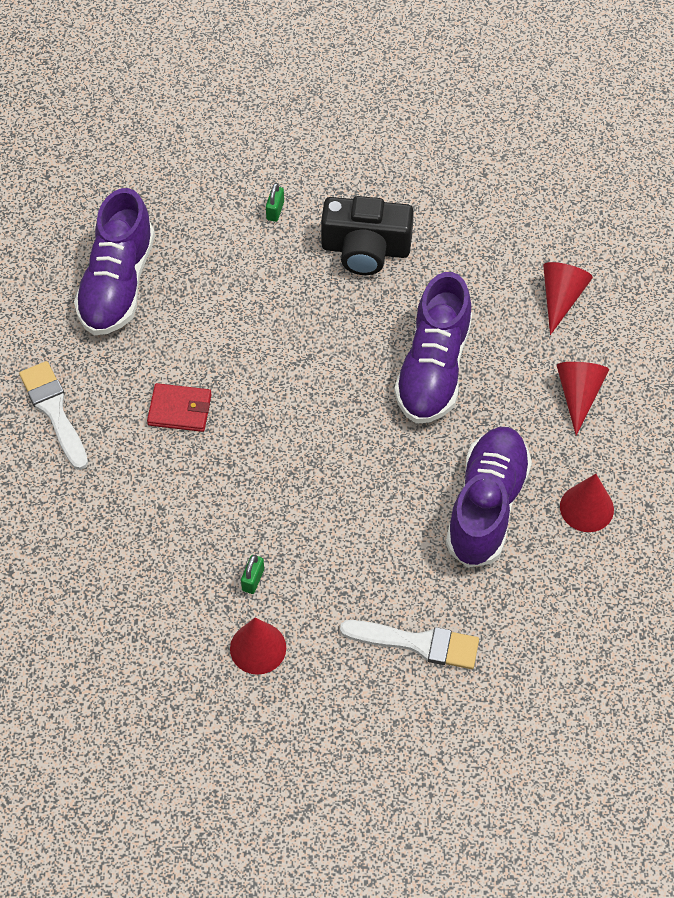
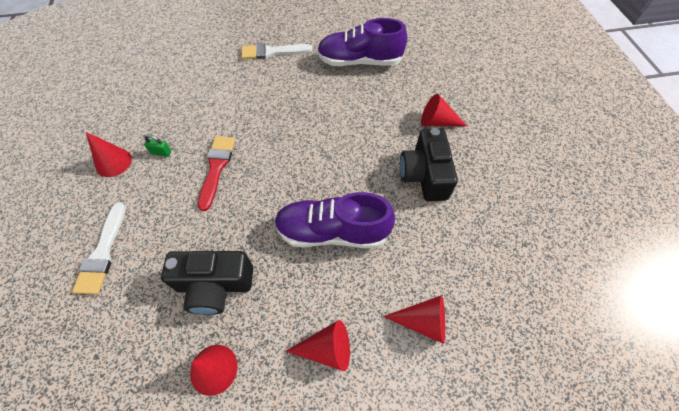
camera: 80 degrees right, 0 degrees up
white brush [19,361,88,470] -> white brush turned 150 degrees counterclockwise [241,43,312,59]
red wallet [147,383,212,432] -> none
green padlock [266,183,284,222] -> red cone [421,94,467,126]
purple shoe [446,427,532,568] -> black camera [161,251,253,315]
none -> red brush [198,136,235,211]

